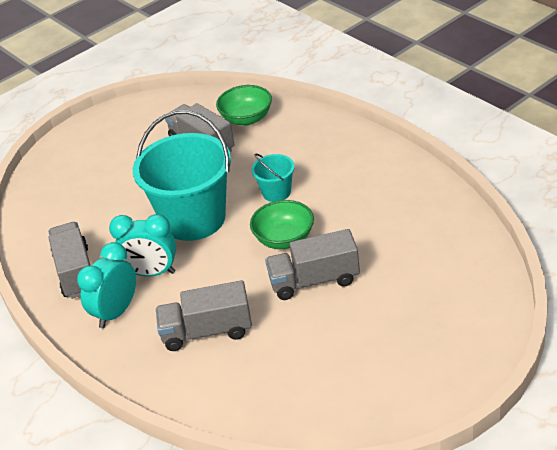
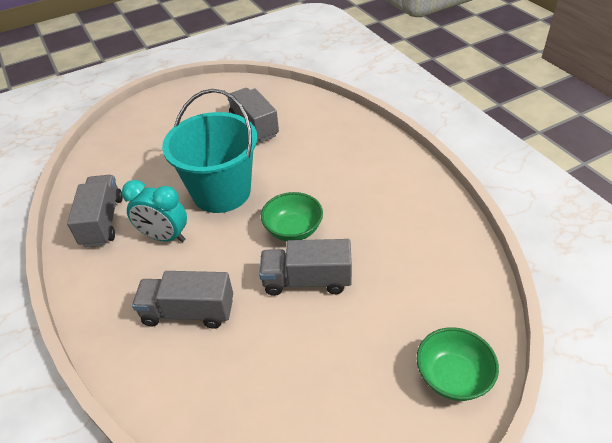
camera: 10 degrees right, 5 degrees up
turquoise clock [77,242,136,328] -> none
green bowl [216,85,272,126] -> green bowl moved to [416,327,499,401]
turquoise bucket [251,153,295,202] -> none

